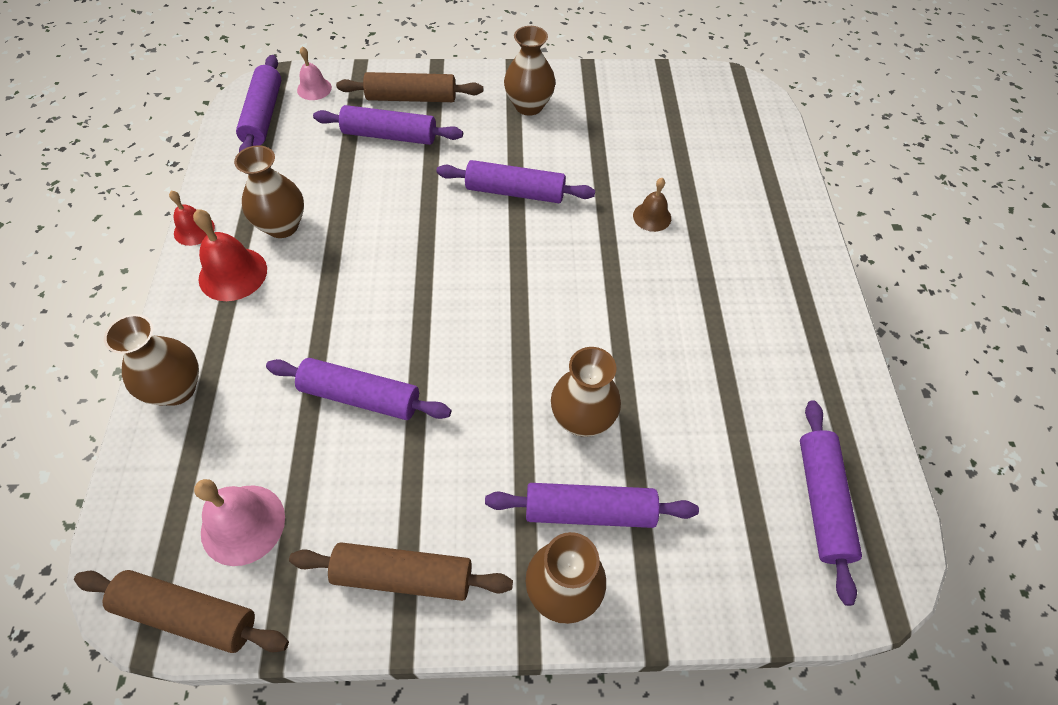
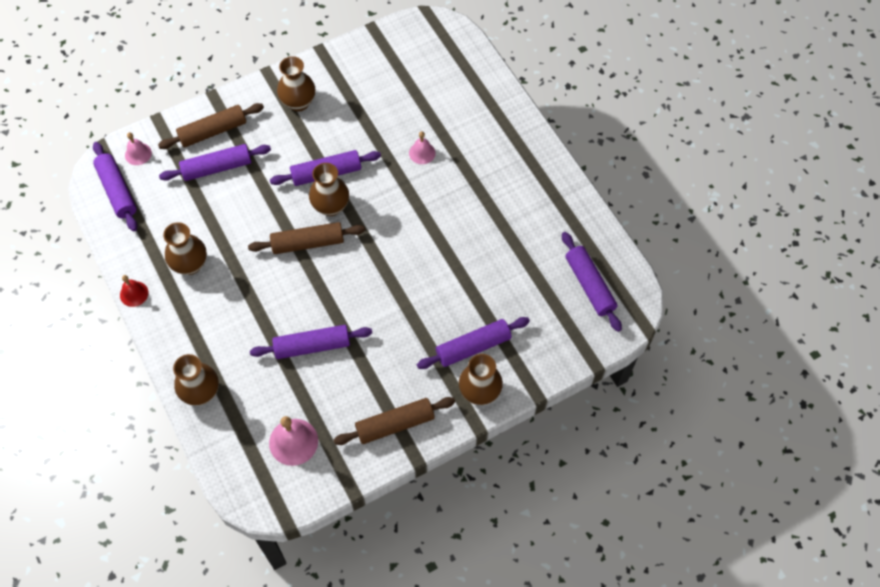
camera: 25 degrees left, 5 degrees up
brown rolling pin [74,570,289,653] -> brown rolling pin moved to [248,222,365,254]
red bell [193,209,267,301] -> none
brown vase [551,347,621,437] -> brown vase moved to [309,163,349,216]
brown bell [633,178,671,232] -> pink bell [409,131,436,164]

